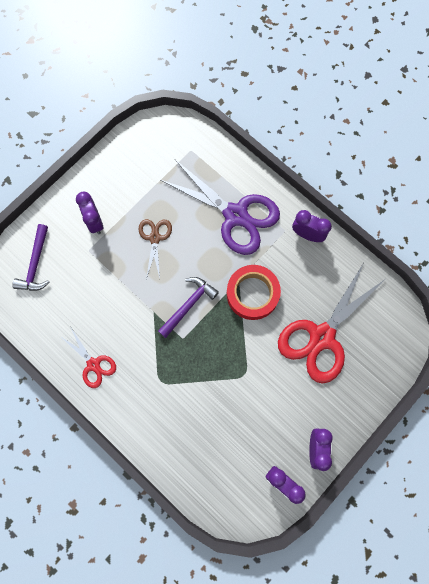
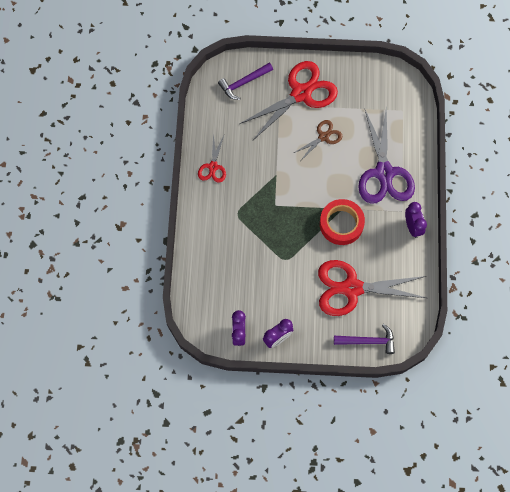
camera: 50 degrees right, 5 degrees down
purple clock [76,192,103,234] -> red scissors [240,61,338,140]
purple hammer [158,277,219,338] -> purple hammer moved to [334,324,395,354]

